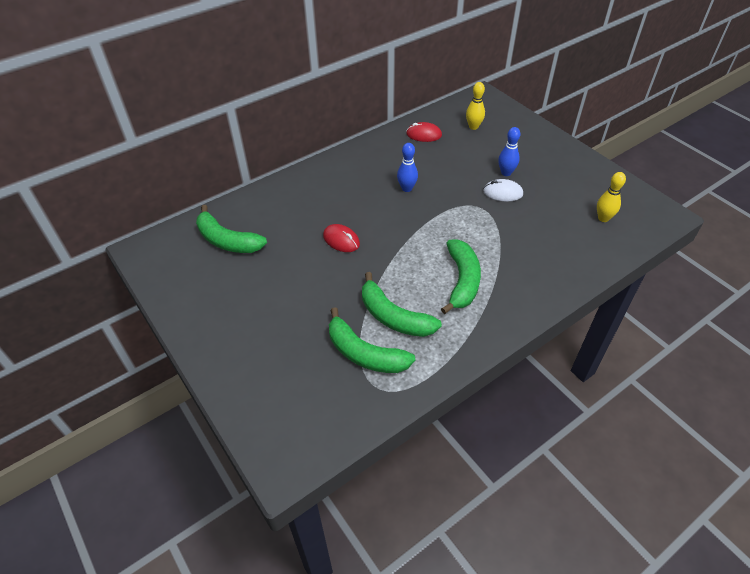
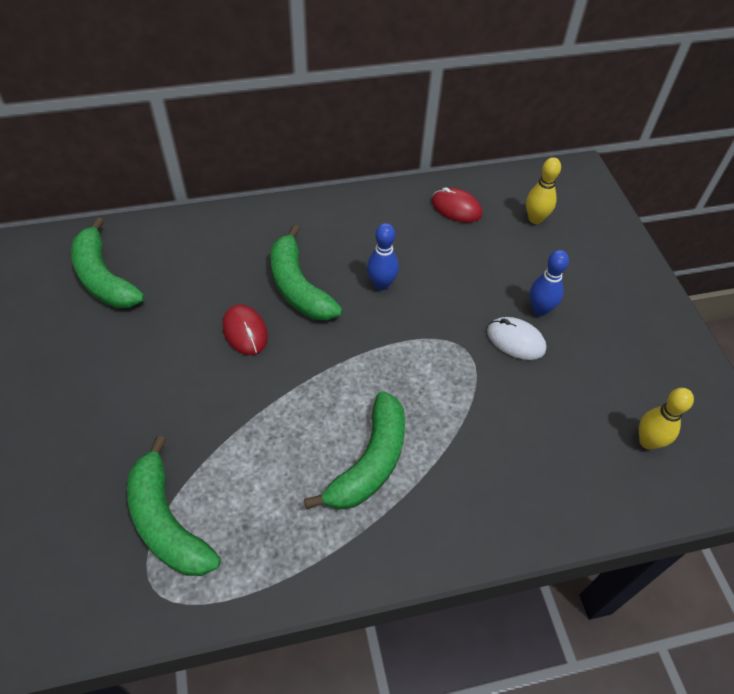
camera: 20 degrees right, 5 degrees up
green banana [362,272,442,337] -> green banana moved to [270,225,342,320]

